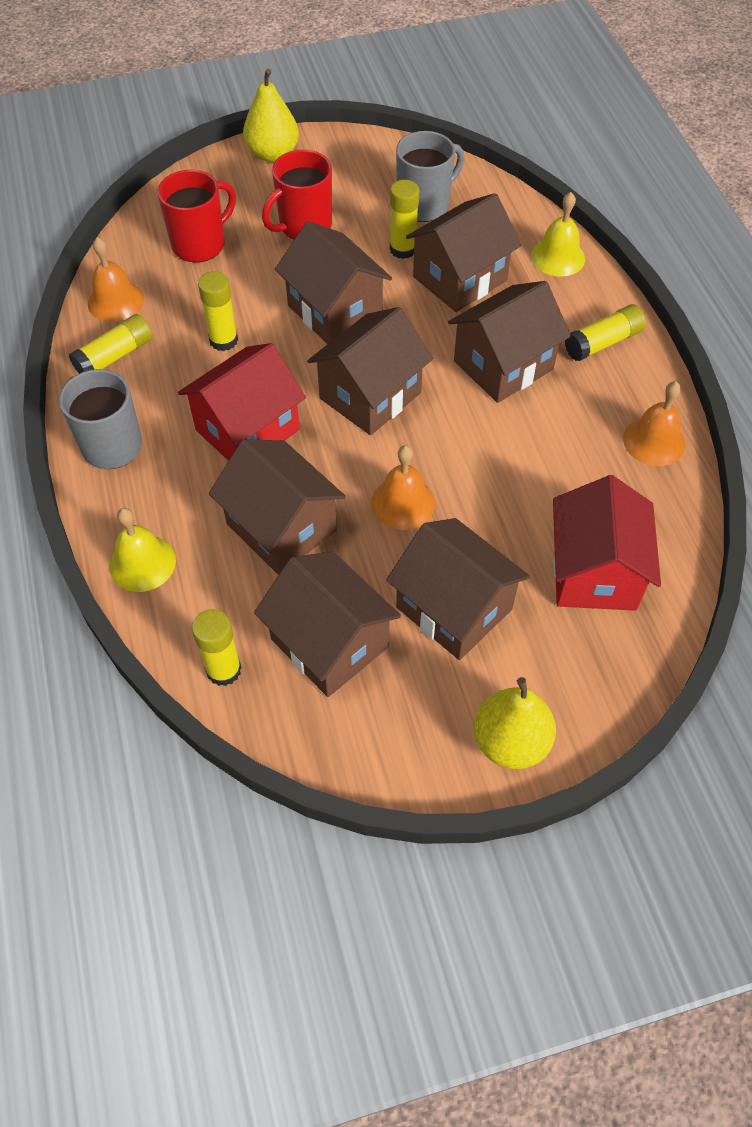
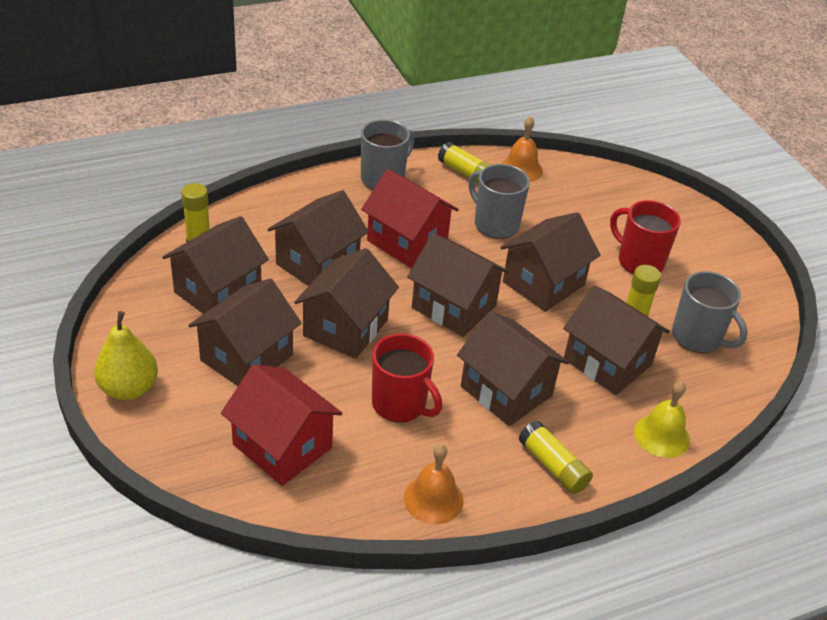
camera: 80 degrees right, 15 degrees down
yellow bell [109,508,176,592] -> none
red mug [157,170,236,263] -> red mug moved to [372,334,442,423]
yellow glue stick [198,271,238,351] -> grey mug [468,164,530,239]
yellow pear [243,69,299,162] -> none
orange bell [371,445,435,530] -> brown house [294,248,399,359]
red house [553,475,661,611] -> red house turned 45 degrees clockwise [221,364,342,486]

